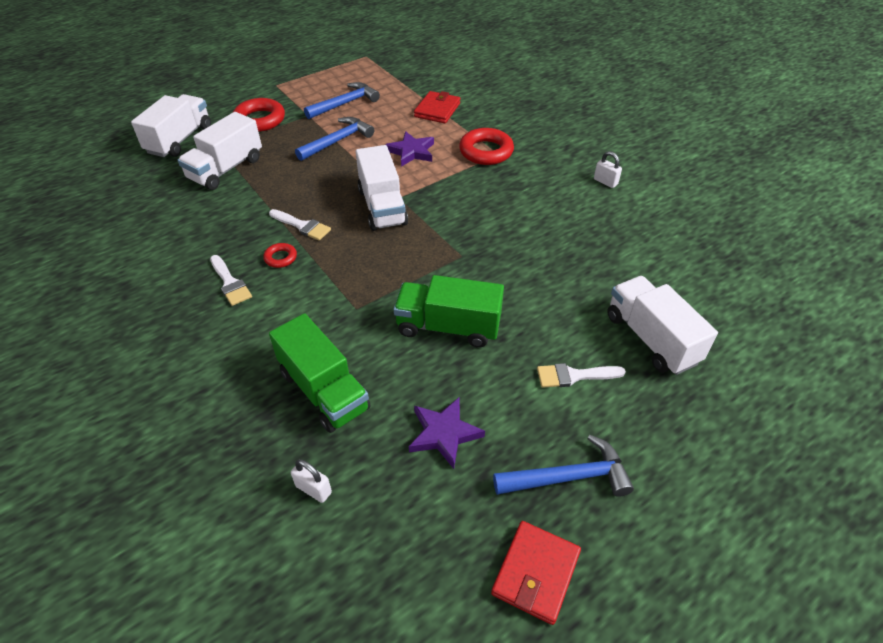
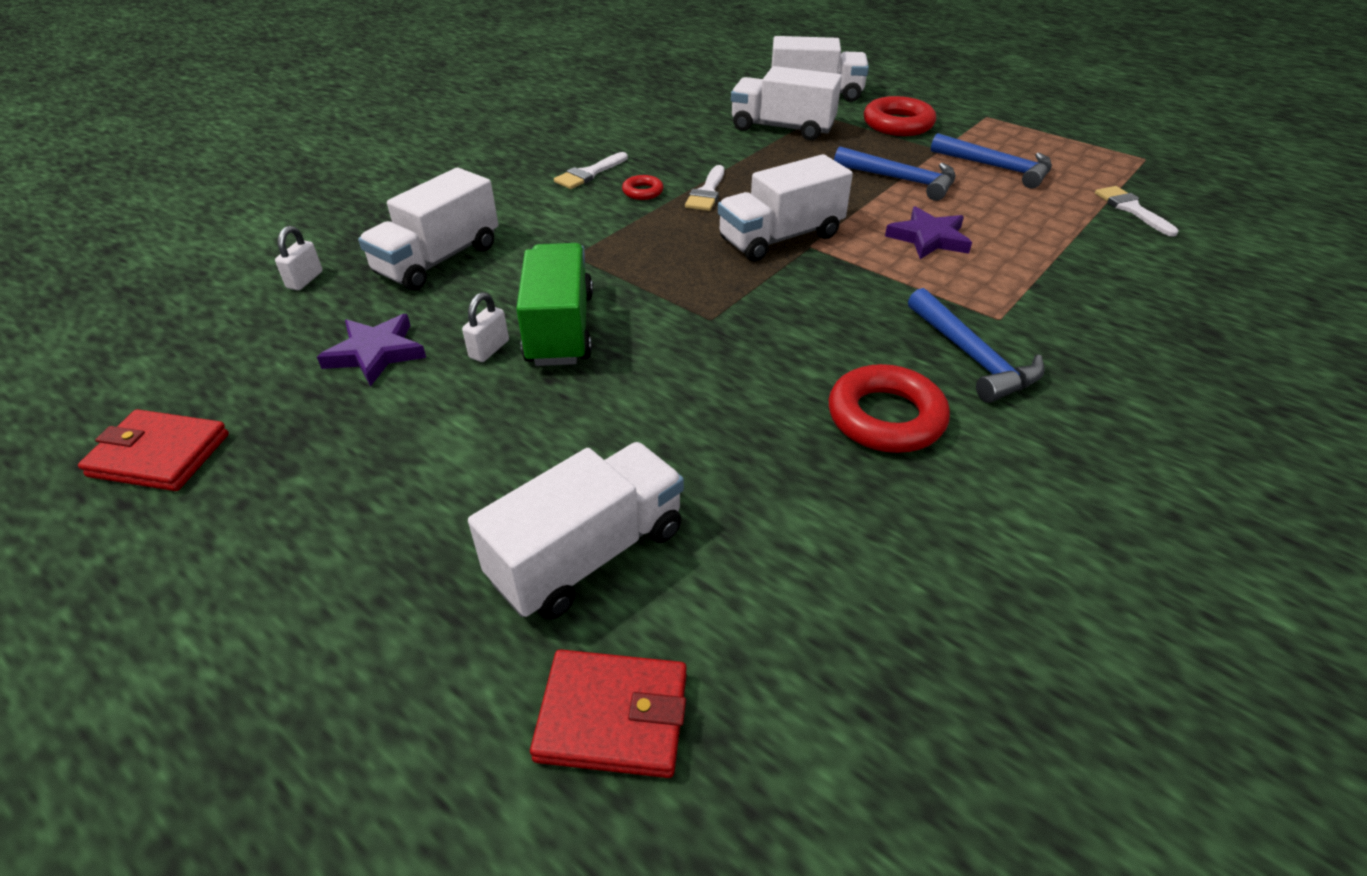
camera: 75 degrees right, 5 degrees down
green truck [269,313,371,433] -> white truck [358,168,498,291]
red wallet [414,91,460,123] -> red wallet moved to [530,649,687,778]
red ring [459,128,514,165] -> red ring moved to [829,364,950,453]
blue hammer [493,435,634,497] -> blue hammer moved to [908,288,1045,403]
white brush [537,363,626,388] -> white brush moved to [1095,186,1179,237]
white padlock [594,151,622,188] -> white padlock moved to [462,292,509,362]

